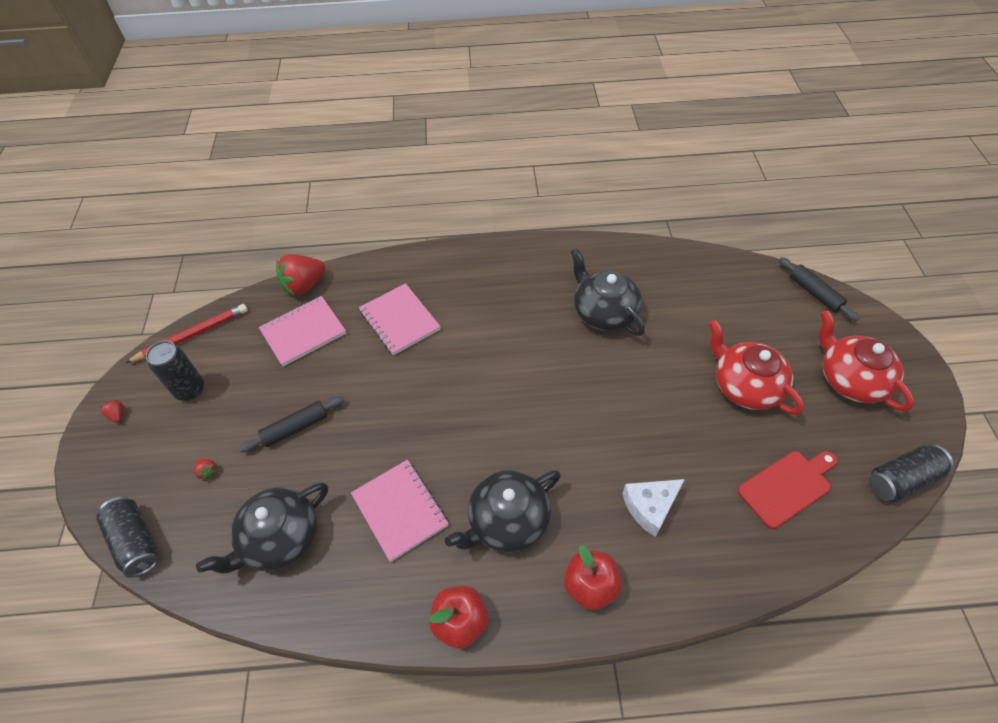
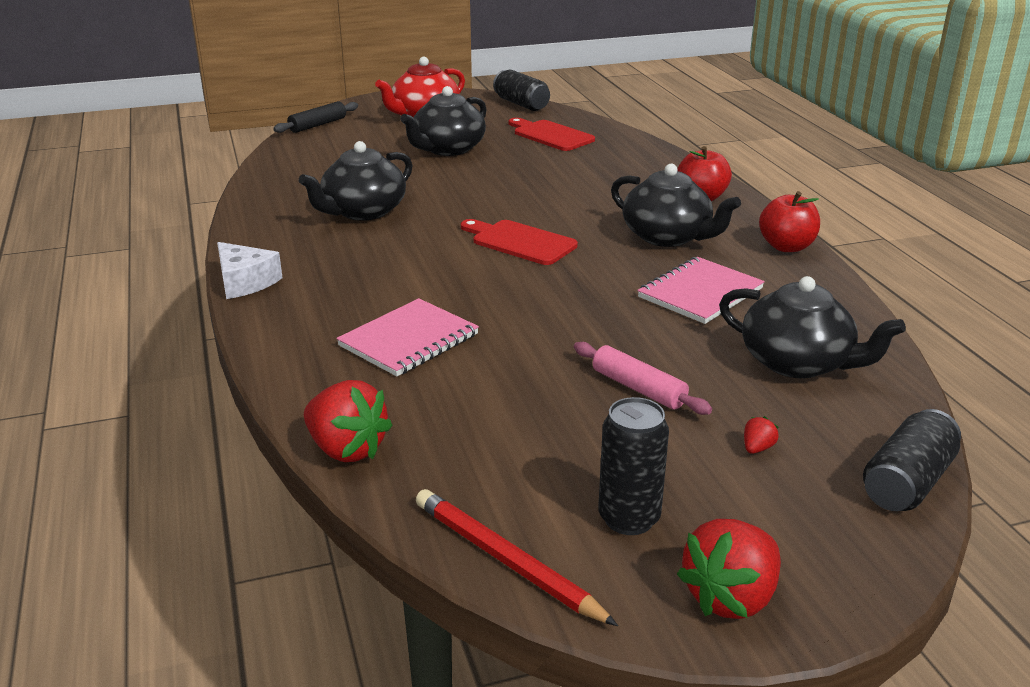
camera: 105 degrees left, 25 degrees down
red strawberry [100,400,124,423] -> red strawberry [677,519,781,619], size x2.34
black rolling pin [239,396,344,452] -> pink rolling pin [574,342,712,415]
pink notebook [259,296,346,367] -> none
white cheese [622,479,685,537] -> white cheese moved to [217,242,283,299]
red teapot [709,320,804,415] -> black teapot [400,86,487,156]
none -> red cutting board [461,219,578,265]

